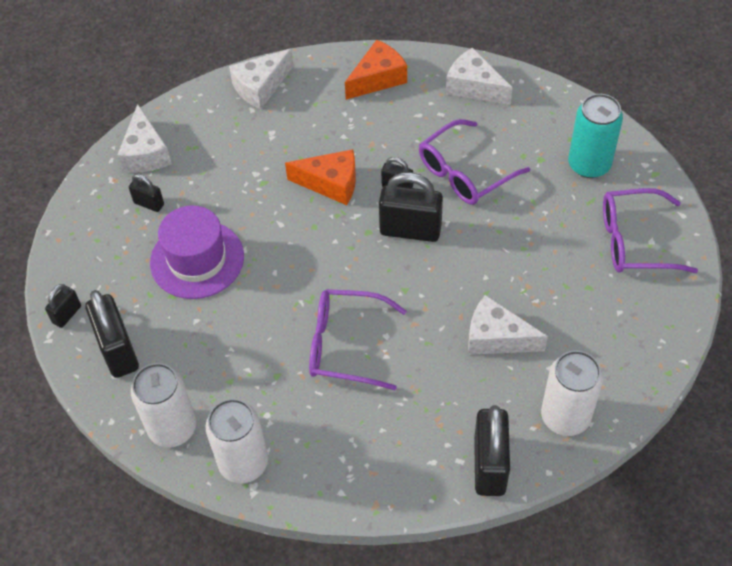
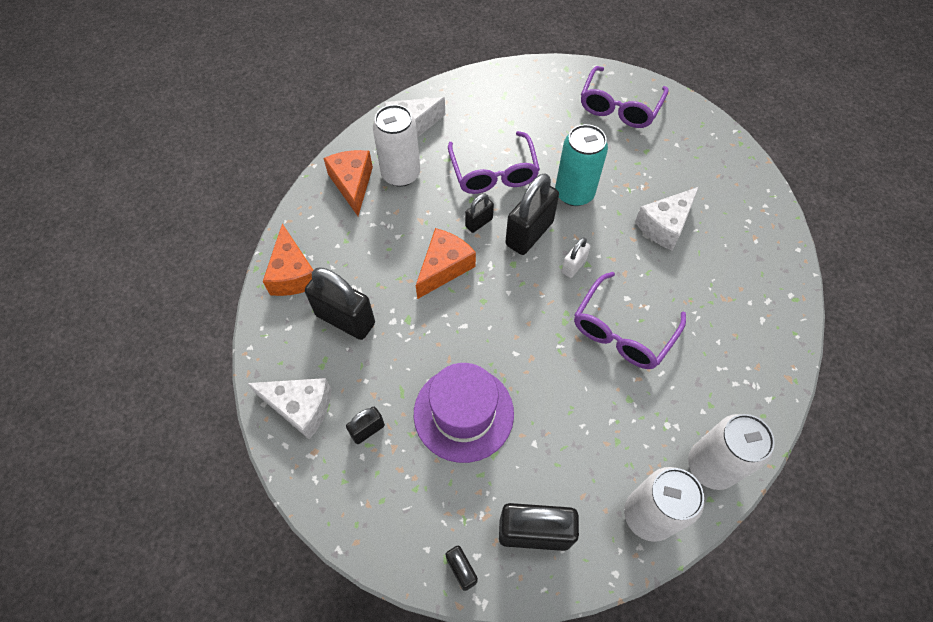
camera: 65 degrees left, 5 degrees up
white cheese [229,49,294,110] -> orange cheese [263,223,313,296]
black padlock [474,405,510,496] -> black padlock moved to [305,267,375,340]
white can [541,350,603,436] -> white can moved to [373,105,420,187]
turquoise can [568,94,623,178] -> turquoise can moved to [555,124,608,206]
none -> white padlock [561,237,591,278]

